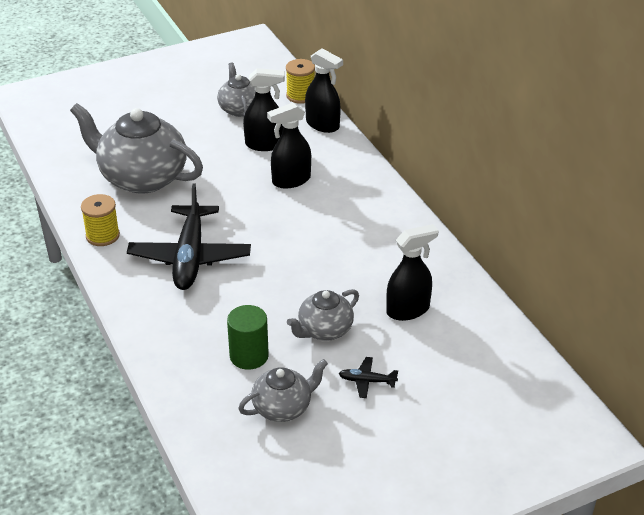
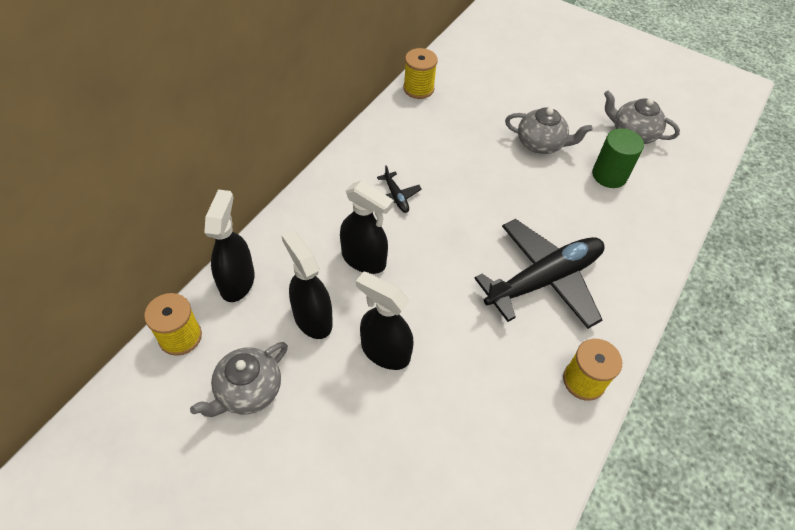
camera: 125 degrees left, 15 degrees up
grey teapot [70,103,203,194] -> none
black plane [339,357,398,398] -> black plane moved to [377,165,422,213]
black spray bottle [386,224,439,321] -> black spray bottle moved to [356,272,414,370]
none -> yellow spool [403,48,438,99]

